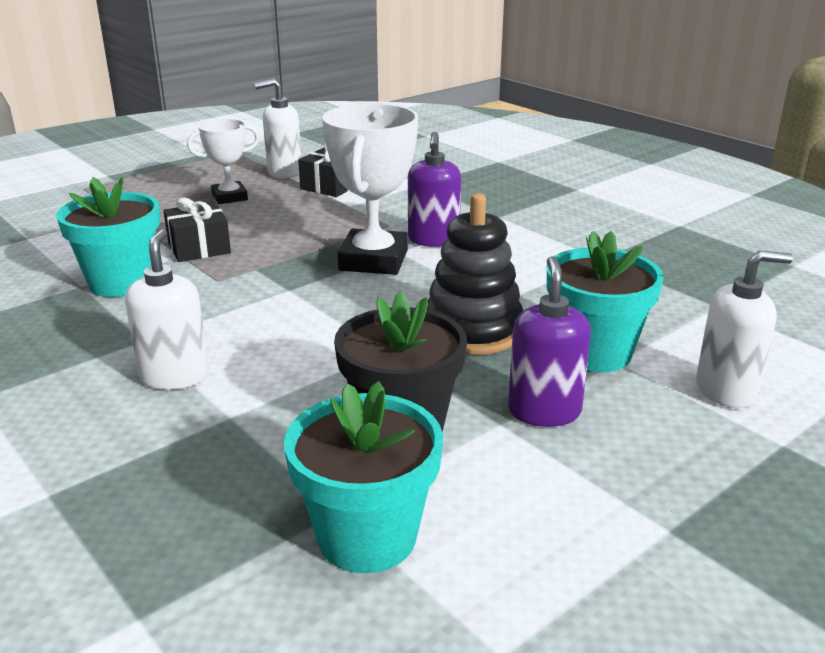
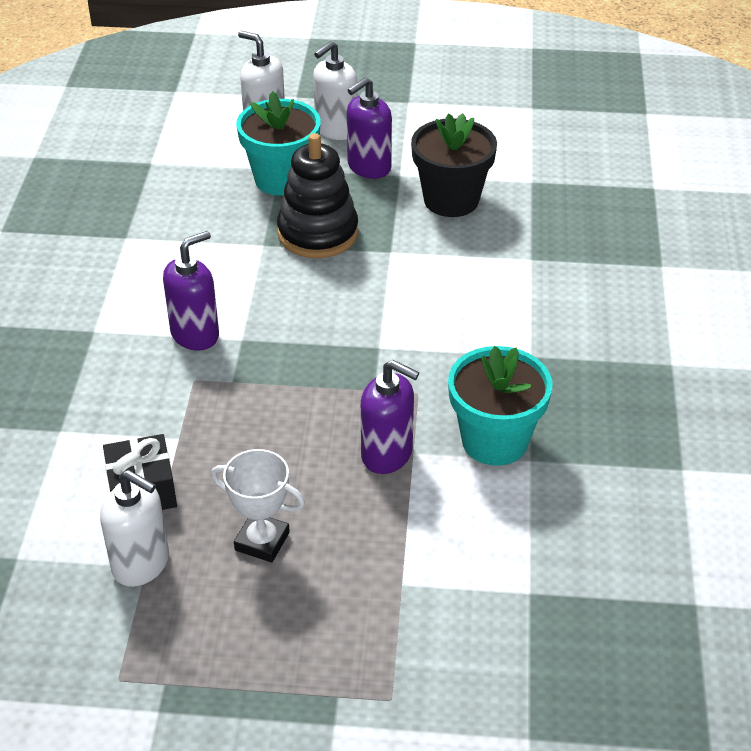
camera: 135 degrees left, 15 degrees up
white soap dispenser [125,229,209,390] -> white soap dispenser moved to [313,41,357,140]
black gift [163,197,231,262] -> purple soap dispenser [361,360,419,474]
turquoise flower pot [284,381,443,573] -> none
white trophy [322,103,418,275] -> none

